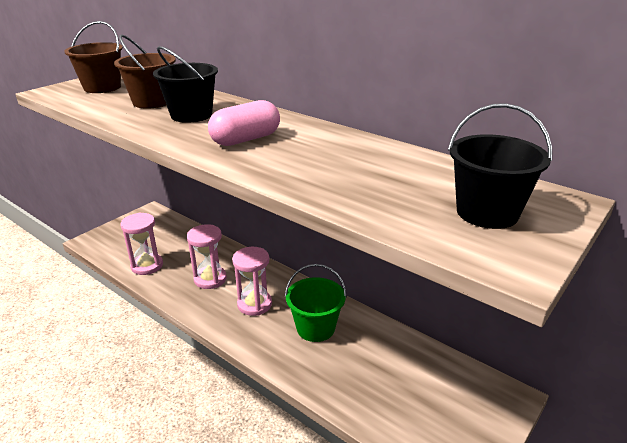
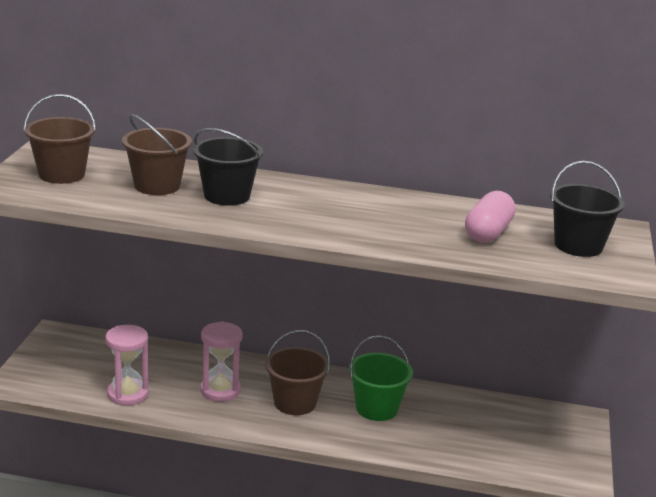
camera: 30 degrees left, 5 degrees down
pink capsule [208,100,280,146] -> pink capsule moved to [465,191,516,243]
pink hourglass [232,247,272,316] -> brown bucket [265,330,330,415]

